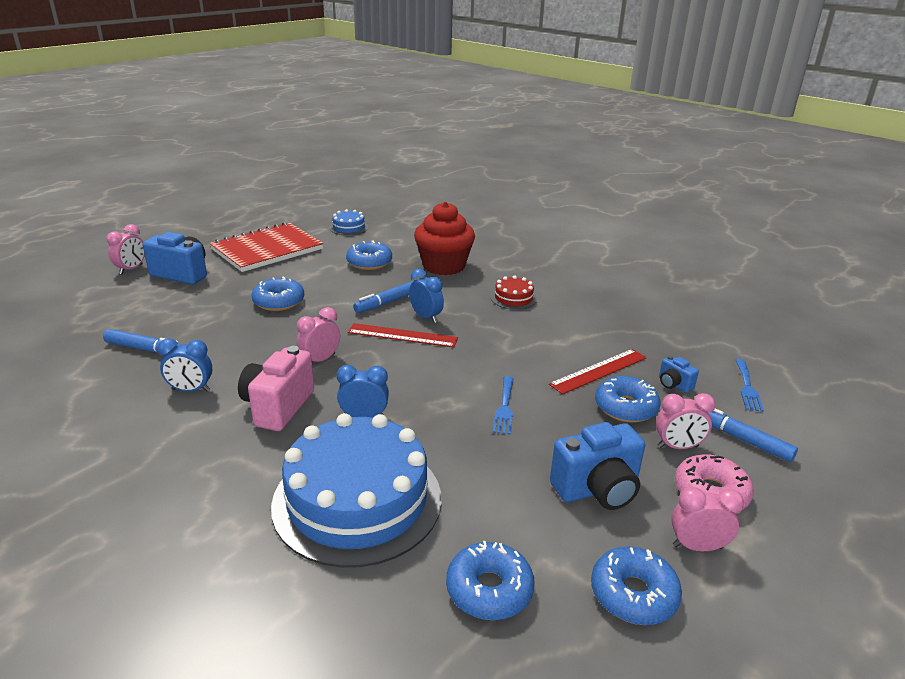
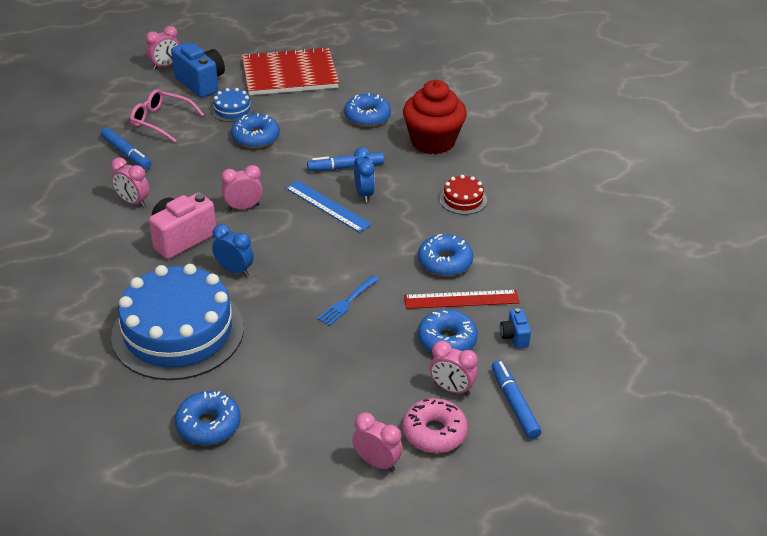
camera: 30 degrees right, 10 degrees up
blue clock [158,338,212,392] -> pink clock [111,157,150,207]
blue cake [330,209,368,236] -> blue cake moved to [211,88,254,122]
red ruler [348,323,458,348] -> blue ruler [286,180,372,233]
blue camera [550,422,645,510] -> none
blue donut [591,546,682,625] -> blue donut moved to [418,234,473,276]
blue fork [736,359,764,412] -> none
none -> pink glasses [130,89,204,143]

